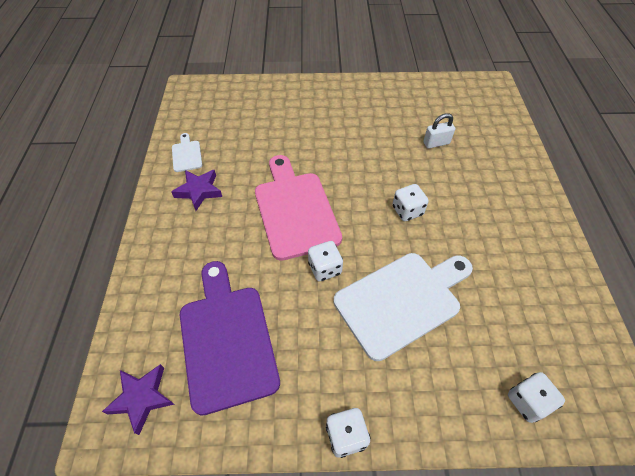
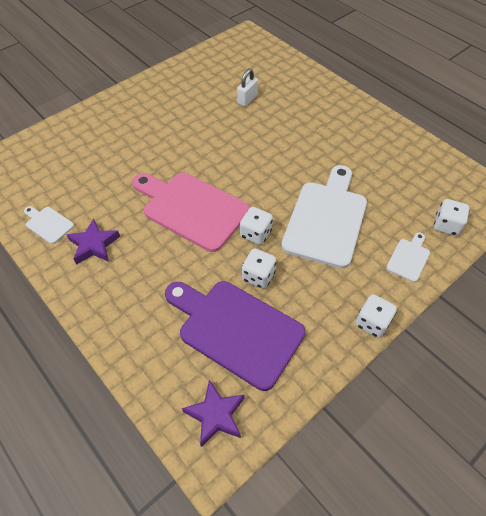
camera: 40 degrees left, 0 degrees up
white dice [393,184,429,221] -> white dice moved to [242,248,276,289]
none -> white cutting board [386,232,430,282]

